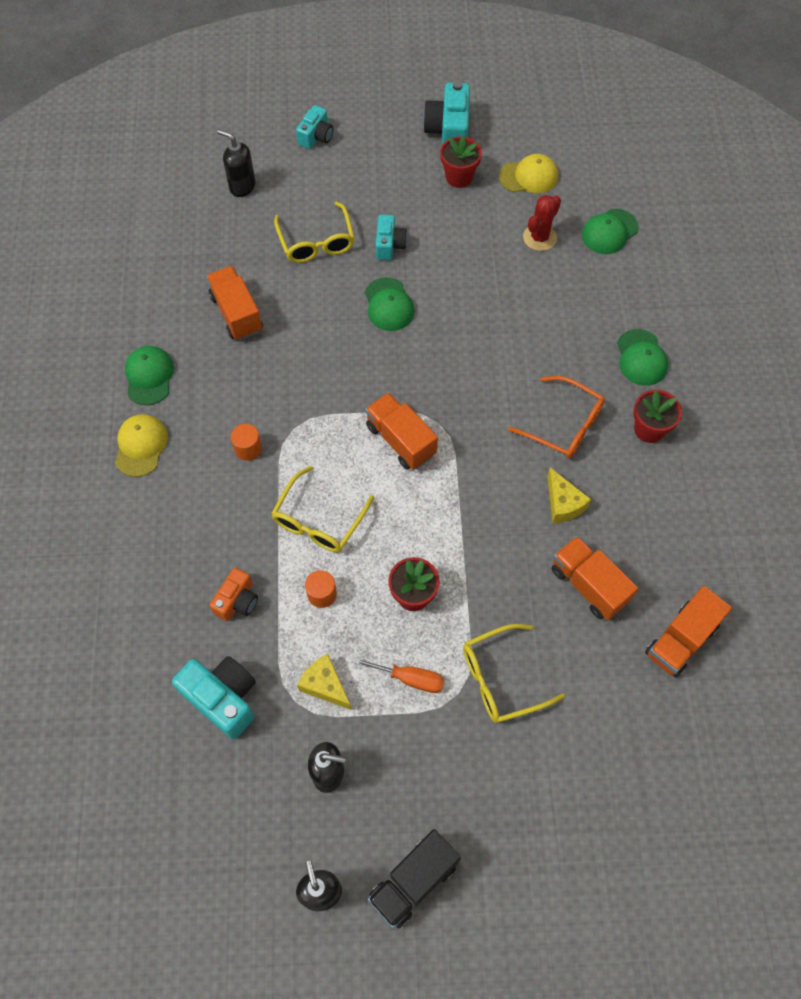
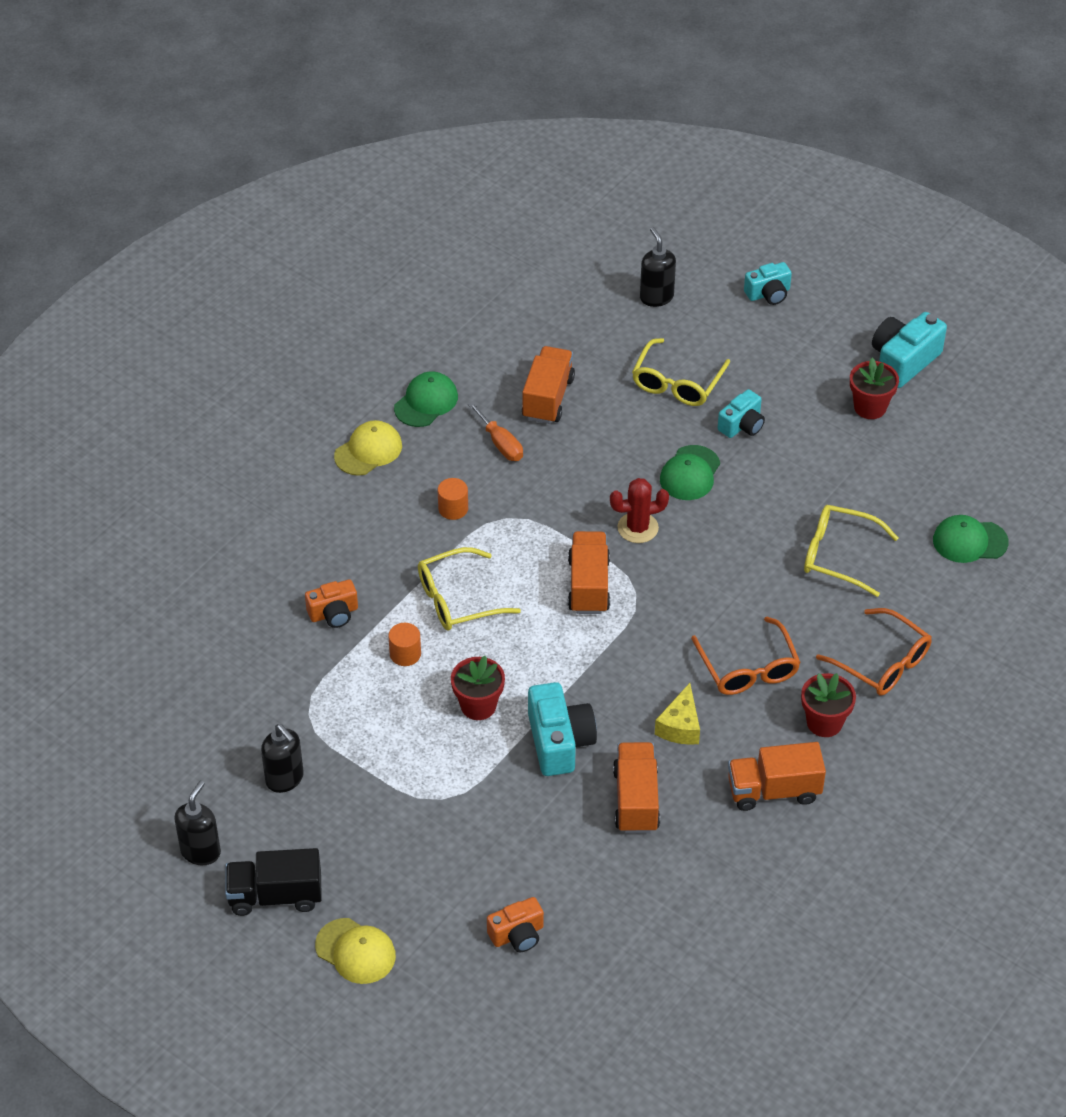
camera: 40 degrees right, 15 degrees down
turquoise camera [172,656,256,739] -> turquoise camera moved to [528,682,597,776]
yellow cheese [297,654,351,710] -> none
orange screwdriver [354,658,444,693] -> orange screwdriver moved to [468,402,523,461]
yellow glasses [463,624,565,723] -> yellow glasses moved to [804,505,898,597]
yellow cap [499,154,558,193] -> yellow cap moved to [315,918,396,984]
red cactus [523,195,561,251] -> red cactus moved to [610,478,669,543]
green cap [617,329,668,386] -> orange glasses [816,608,931,696]
orange truck [645,586,732,677] -> orange truck moved to [728,742,826,811]
none -> orange camera [487,897,544,952]

